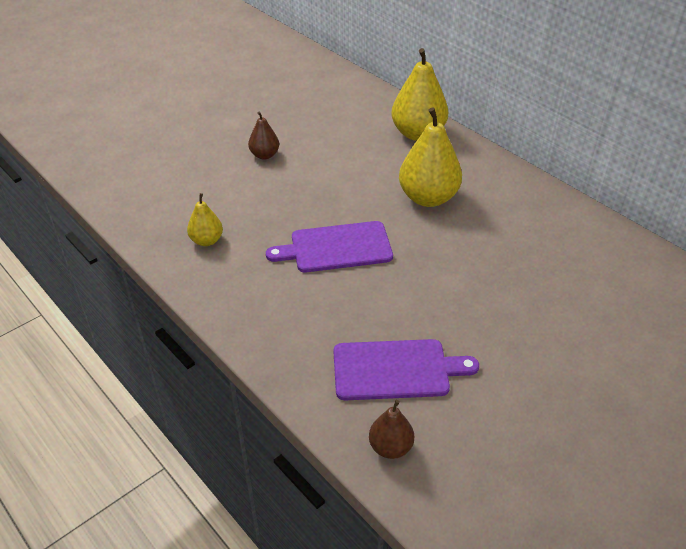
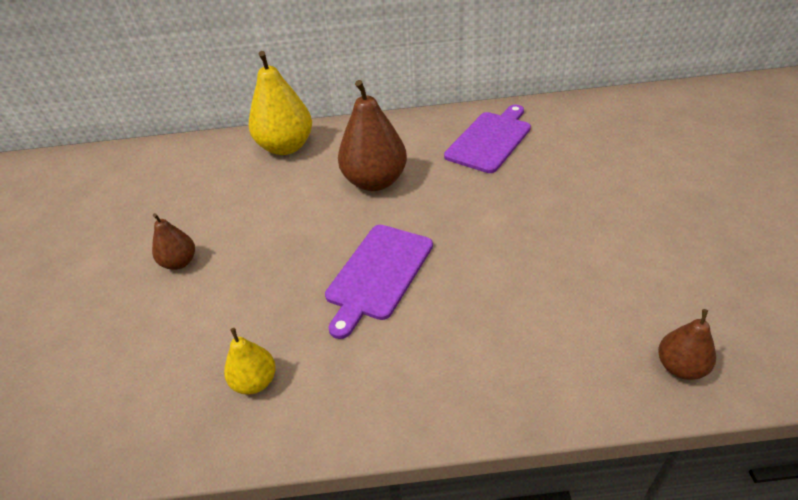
camera: 50 degrees left, 0 degrees up
purple cutting board [334,339,479,400] -> purple cutting board moved to [444,104,531,173]
yellow pear [399,107,462,207] -> brown pear [338,80,407,191]

